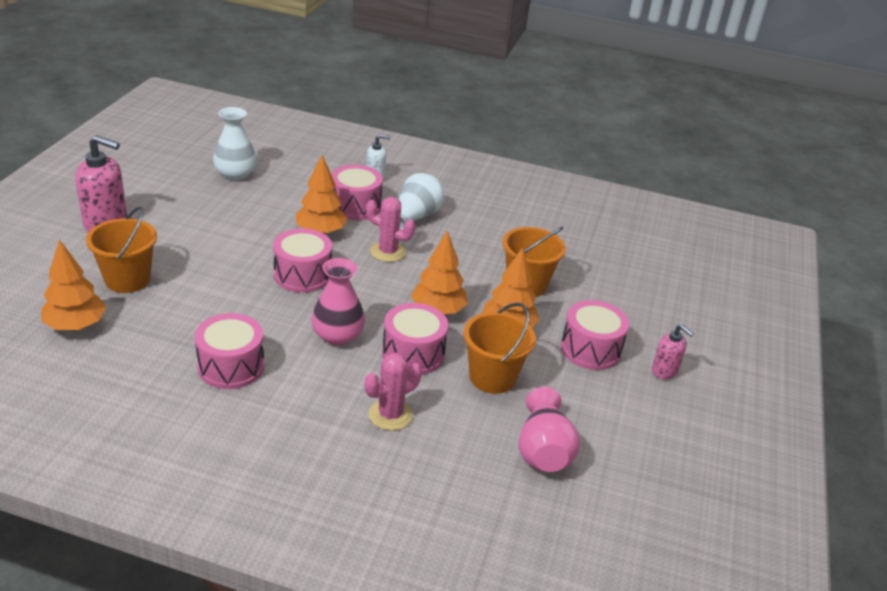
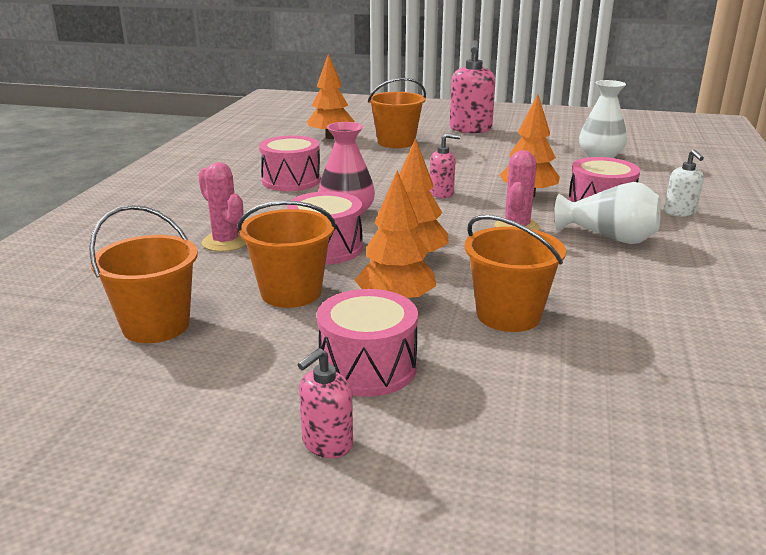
camera: 90 degrees right, 10 degrees down
pink drum [273,229,332,293] -> pink soap dispenser [429,133,460,198]
pink vase [518,387,580,472] -> orange bucket [89,205,198,343]

